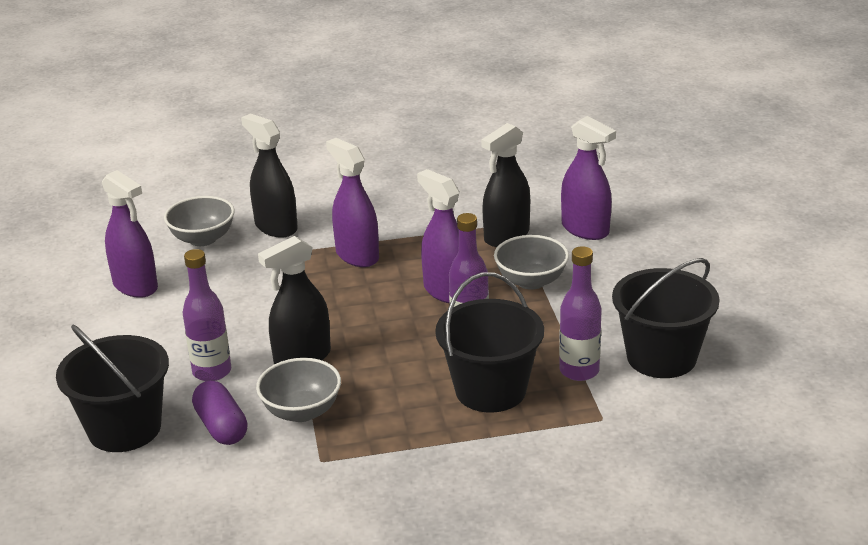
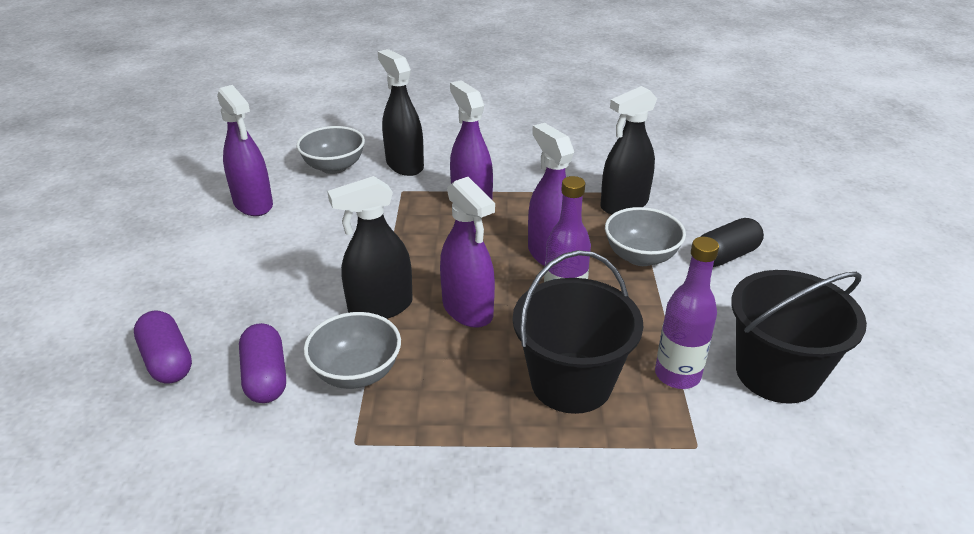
camera: 10 degrees right, 5 degrees up
black bucket [56,325,169,452] -> purple capsule [134,311,192,384]
purple bottle [183,249,231,381] -> none
purple spray bottle [561,116,616,240] -> purple spray bottle moved to [440,177,495,328]
none -> black capsule [700,218,764,267]

